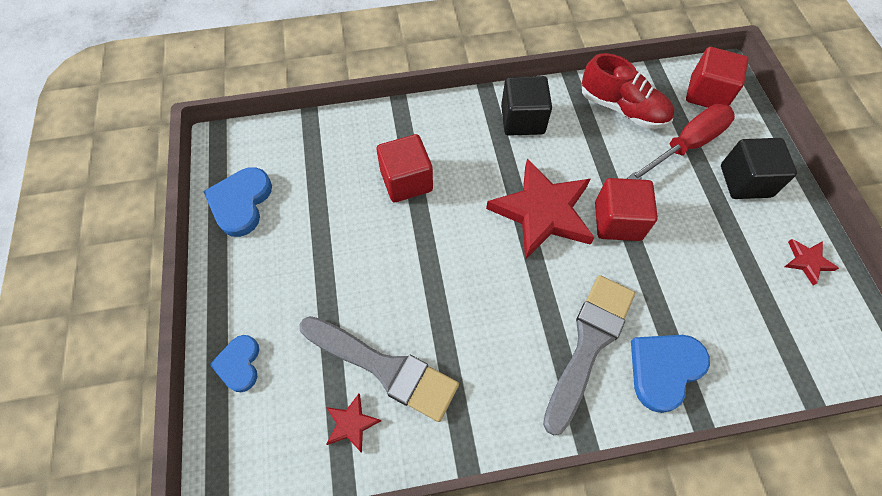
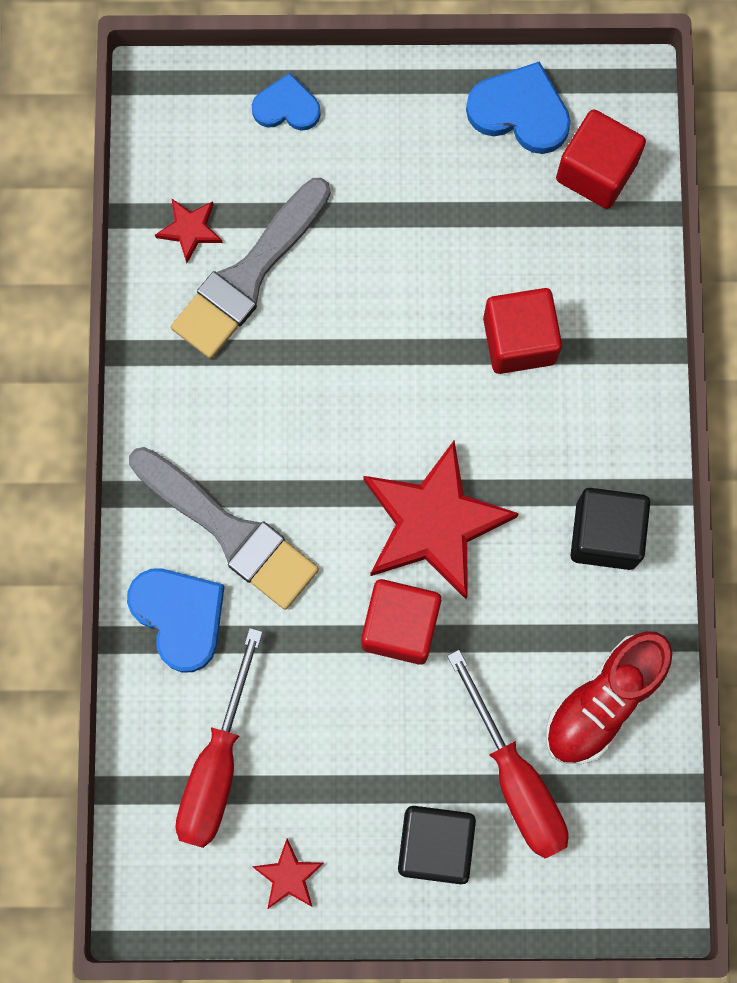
camera: 100 degrees right, 15 degrees up
red cube [686,47,749,108] -> red cube moved to [556,109,646,209]
none -> red screwdriver [175,628,263,848]

